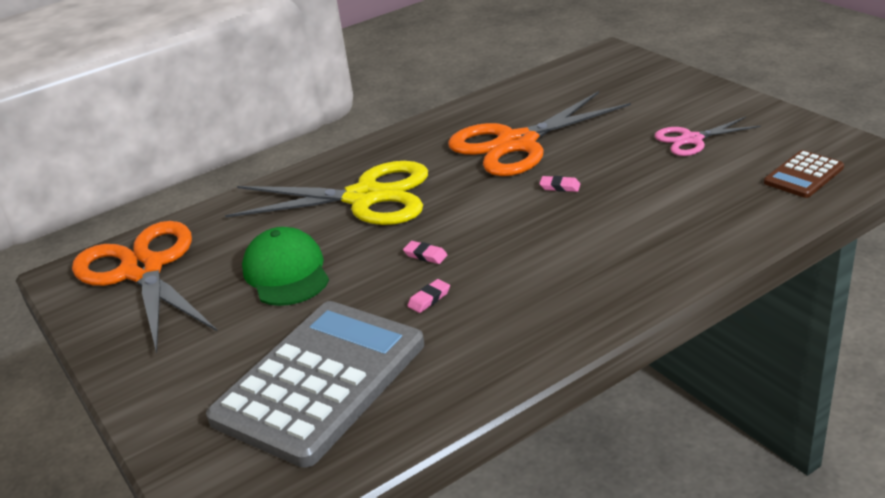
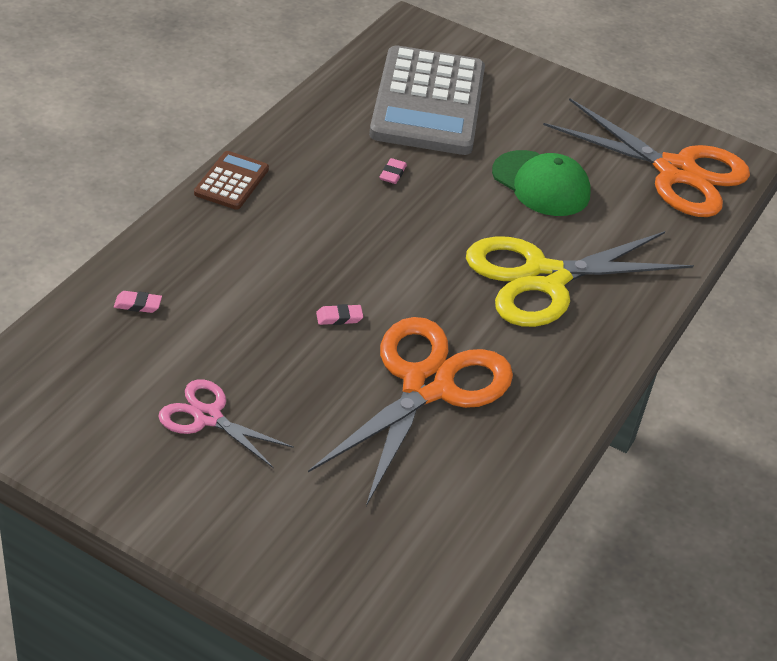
camera: 145 degrees right, 10 degrees up
pink eraser [403,241,448,264] -> pink eraser moved to [114,291,162,313]
pink scissors [655,117,761,156] -> pink scissors turned 105 degrees counterclockwise [158,379,294,468]
brown calculator [764,150,844,198] -> brown calculator moved to [194,151,269,210]

